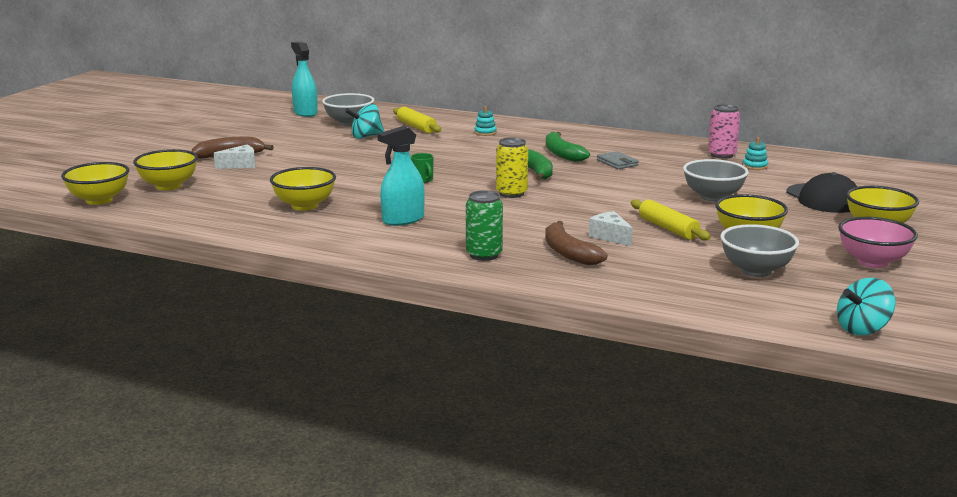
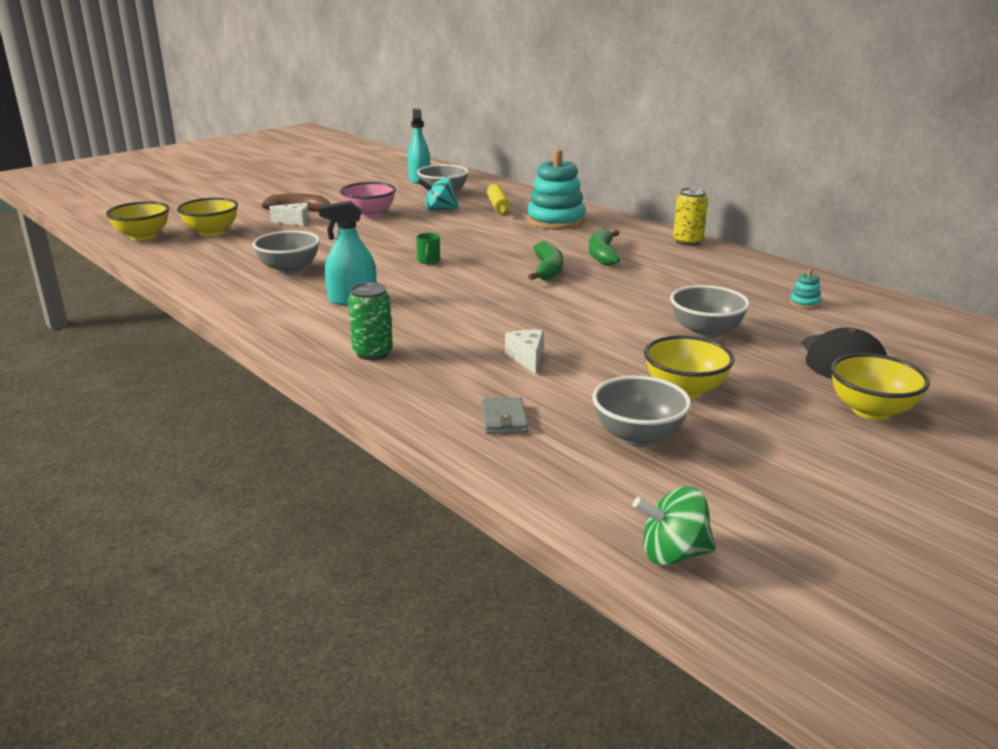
camera: 25 degrees right, 5 degrees up
yellow bowl [270,167,336,211] -> grey bowl [253,231,320,275]
turquoise stacking toy [474,106,497,136] -> turquoise stacking toy [527,149,586,230], size x2.48
yellow can [496,137,528,198] -> yellow can moved to [673,188,708,246]
brown banana [545,221,607,265] -> none
grey wallet [597,151,639,169] -> grey wallet moved to [482,397,528,434]
yellow rolling pin [631,199,711,241] -> none
pink can [708,104,740,159] -> none
turquoise spinning top [837,278,896,335] -> green spinning top [633,487,716,566]
pink bowl [838,217,918,268] -> pink bowl moved to [340,182,396,218]

